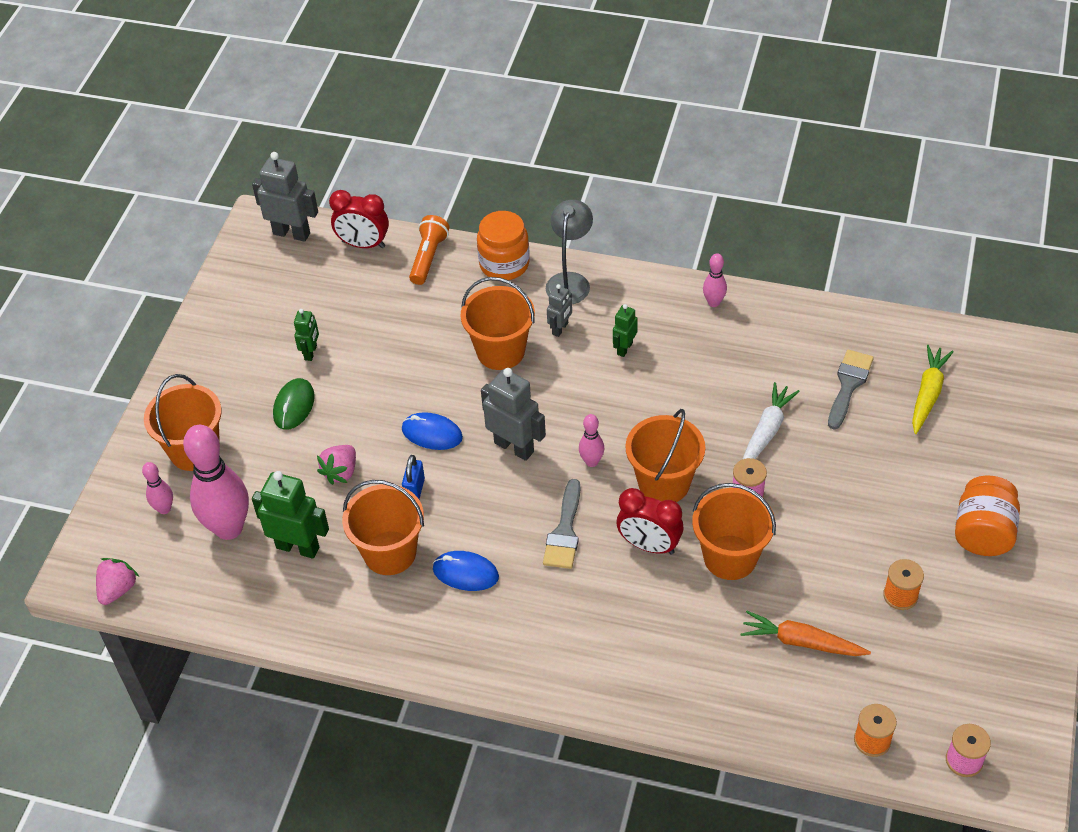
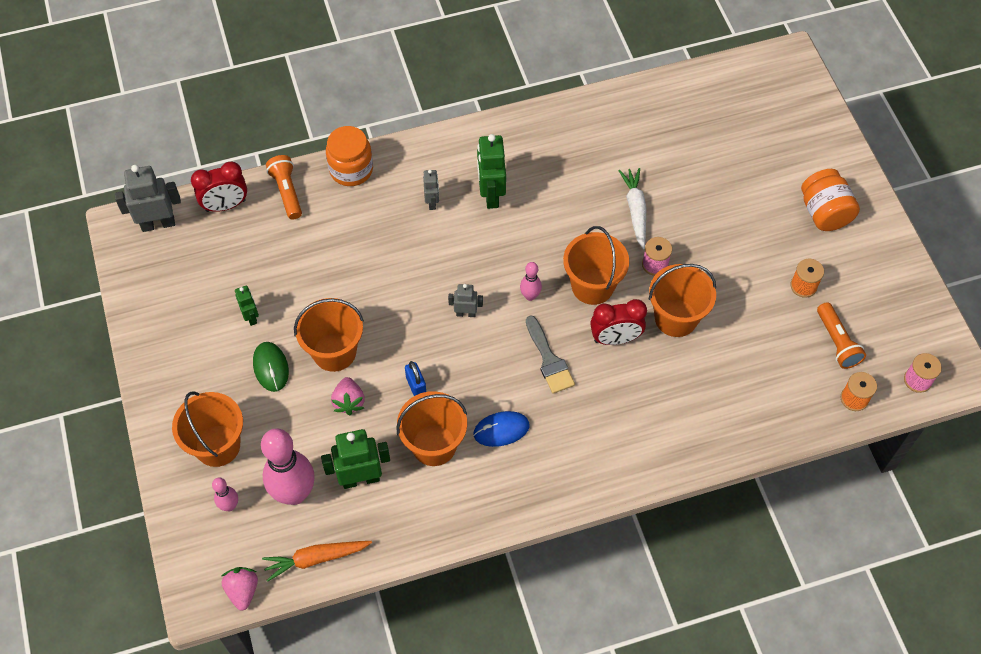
camera: 35 degrees left, 10 degrees up
blue mouse [402,412,463,450] -> none
orange bucket [461,277,535,370] -> orange bucket moved to [294,298,364,372]
grey robot [481,368,546,461] -> grey robot [448,284,483,317], size x0.56
grey lamp [546,200,593,304] -> none
green robot [613,304,638,357] -> green robot [477,134,506,209], size x1.79
pink bowling pin [703,253,727,307] -> none
orange carrot [741,611,871,656] -> orange carrot moved to [262,541,372,582]
grey brush [828,350,874,430] -> none
yellow carrot [912,345,953,434] -> none
none -> orange flashlight [817,302,866,369]

